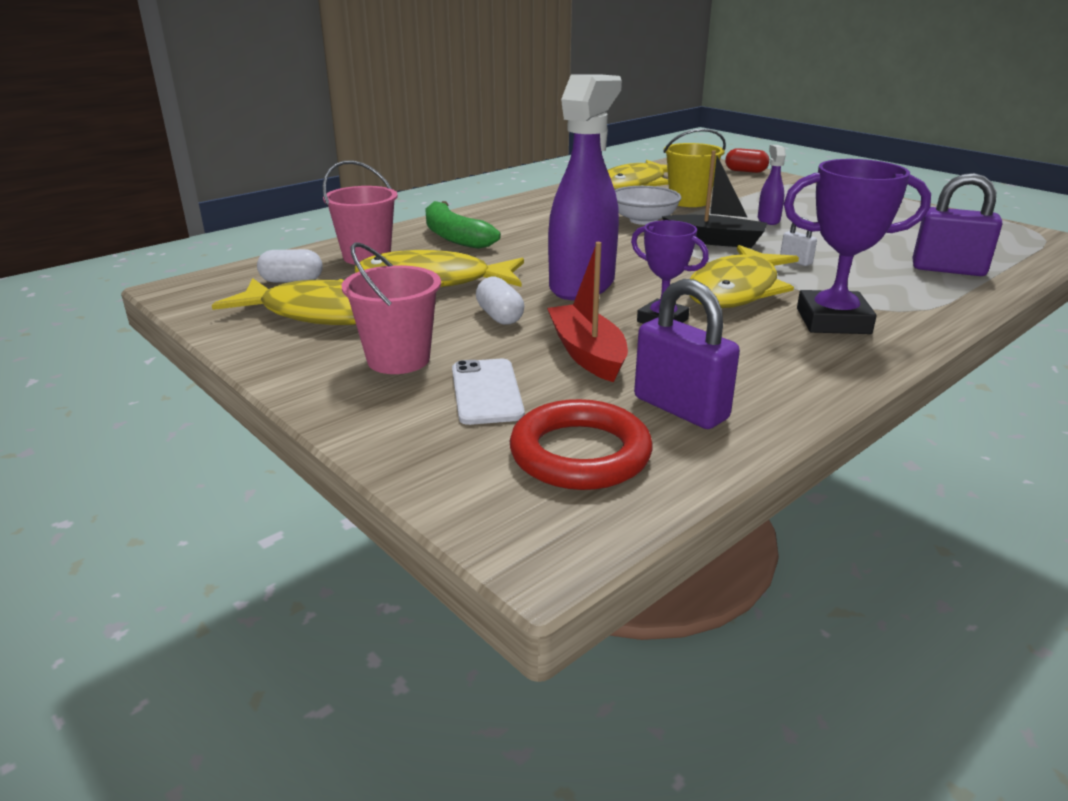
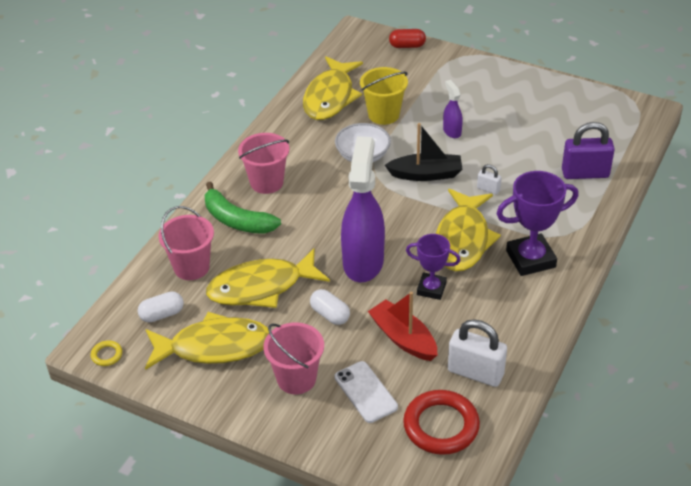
camera: 20 degrees left, 15 degrees up
purple padlock [634,279,740,429] -> white padlock [448,319,507,387]
none -> yellow ring [91,340,122,366]
none -> pink bucket [238,133,289,194]

